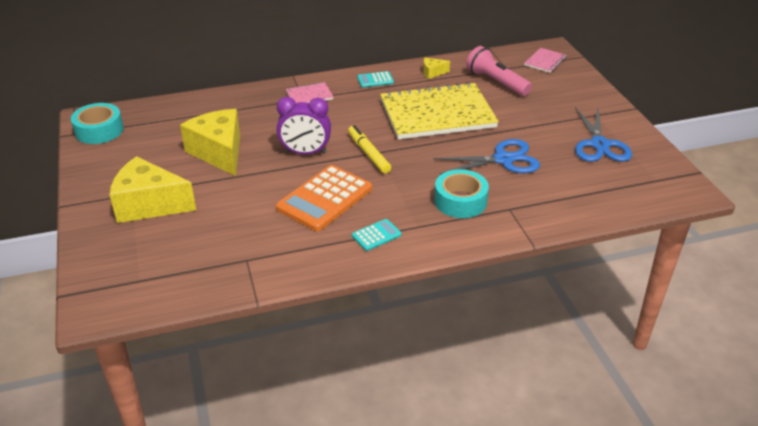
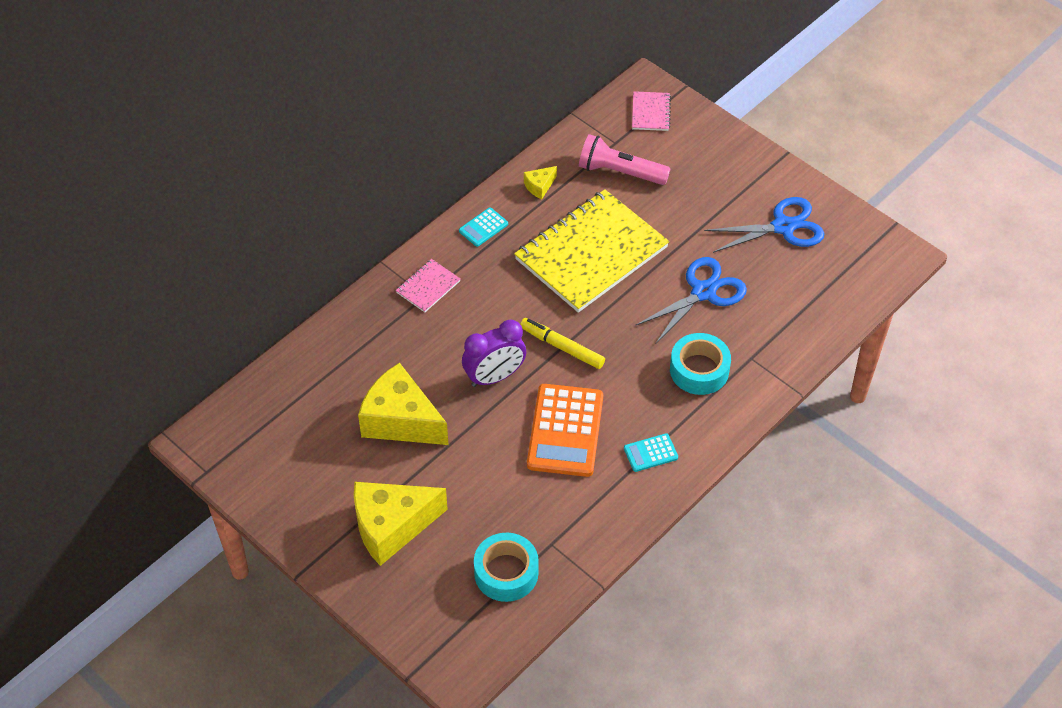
camera: 30 degrees left, 15 degrees up
turquoise tape [71,103,124,144] -> turquoise tape moved to [474,533,539,602]
turquoise calculator [352,219,402,251] -> turquoise calculator turned 135 degrees counterclockwise [624,433,678,472]
blue scissors [575,107,632,162] -> blue scissors turned 75 degrees counterclockwise [704,197,825,253]

